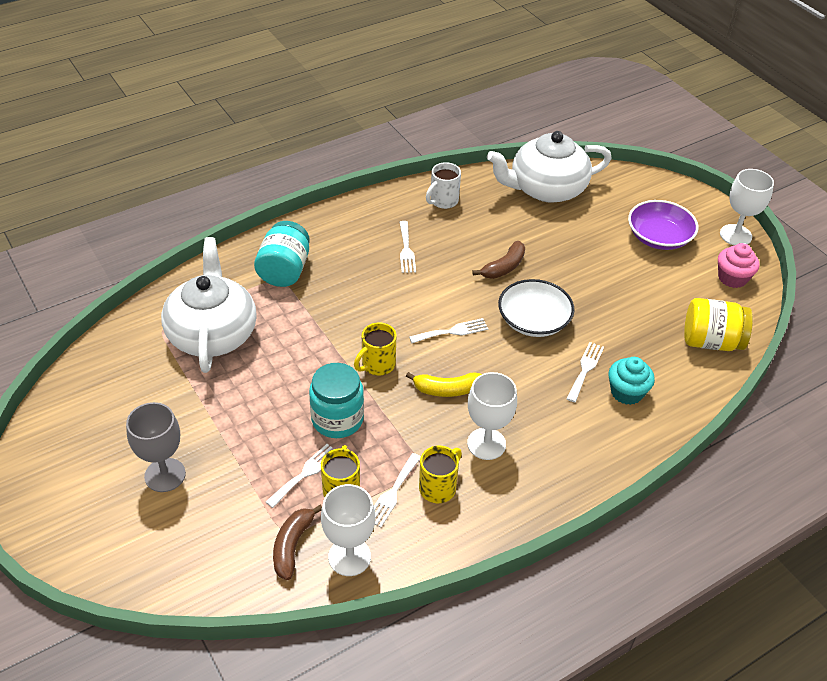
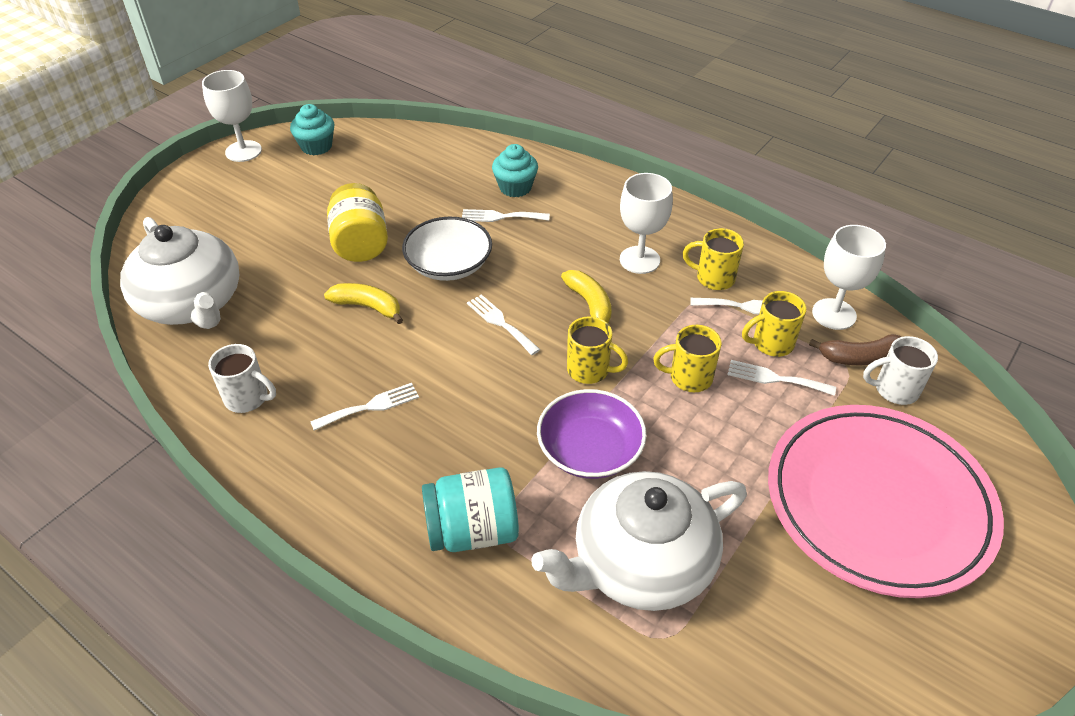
camera: 110 degrees left, 0 degrees up
grey goblet [126,402,186,492] -> pink plate [768,405,1004,598]
turquoise jar [309,363,364,438] -> yellow mug [653,325,722,392]
brown banana [472,241,525,279] -> yellow banana [324,283,403,324]
purple bowl [628,200,698,250] -> purple bowl moved to [537,389,647,479]
yellow jar [684,298,753,351] -> yellow jar moved to [327,183,388,262]
pink cupcake [718,243,759,288] -> turquoise cupcake [290,104,335,156]
none -> white mug [863,336,938,405]

